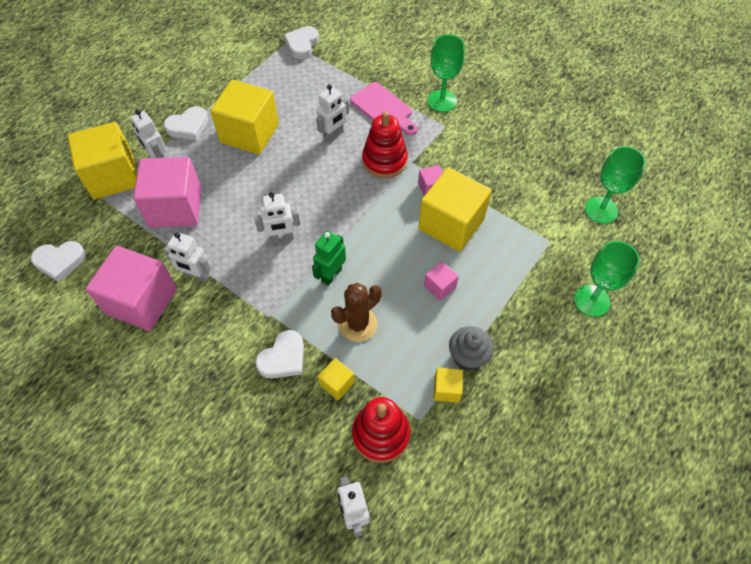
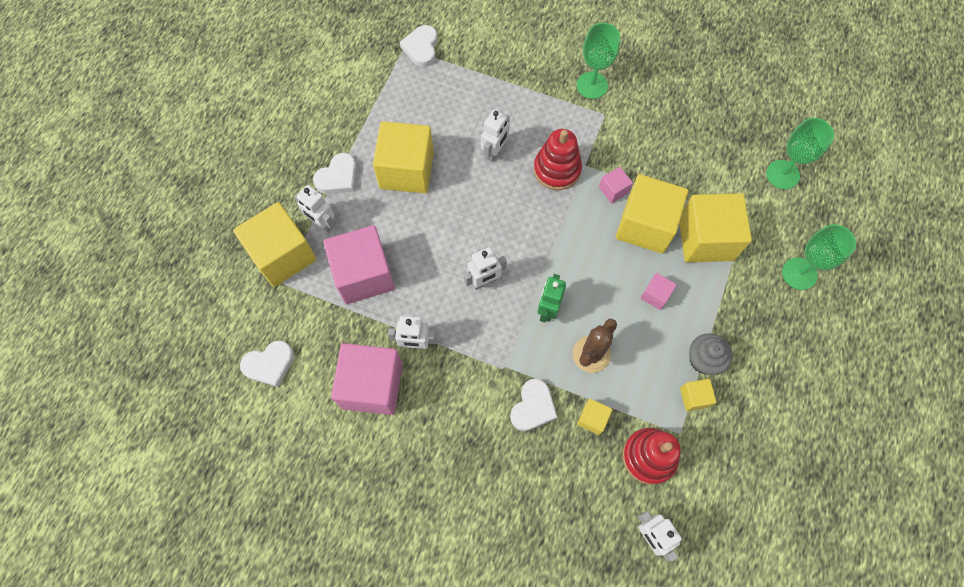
camera: 15 degrees left, 10 degrees up
pink cutting board [350,82,418,136] -> none
none -> yellow cube [680,193,752,262]

